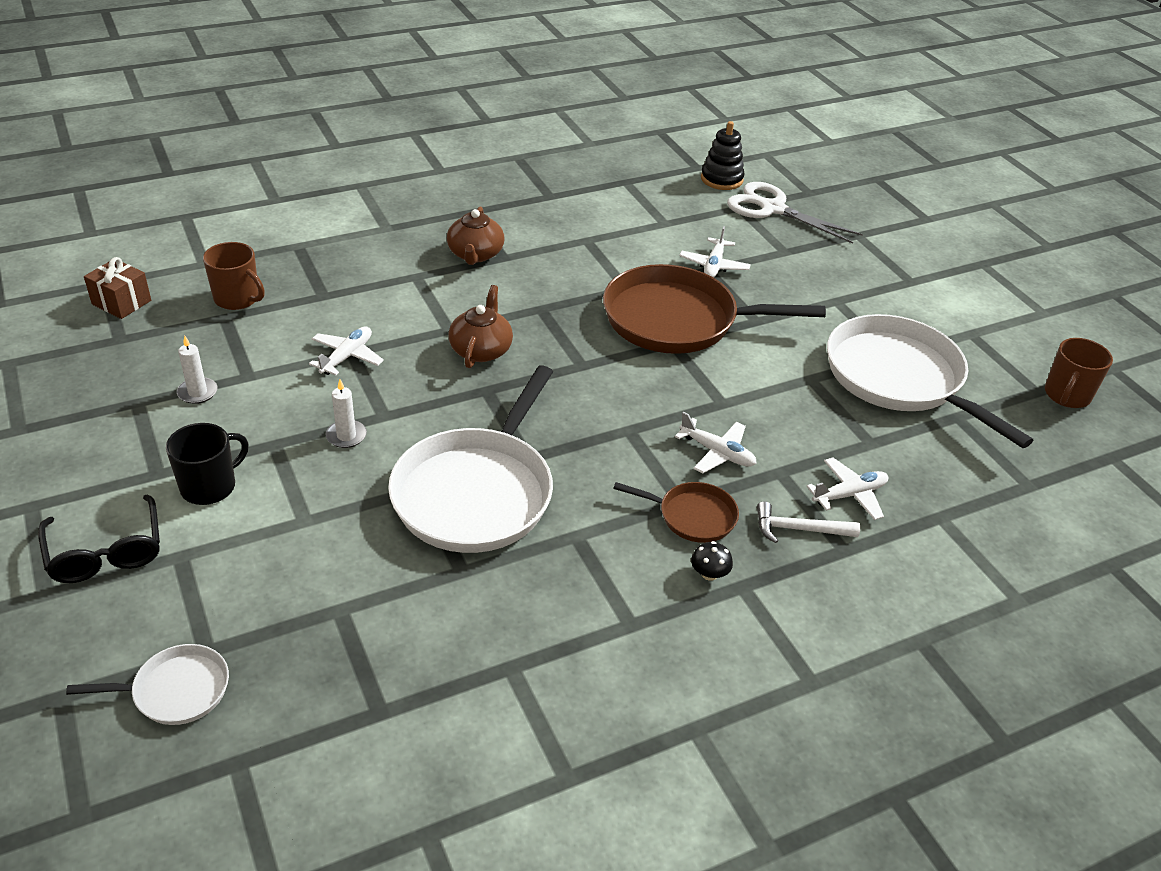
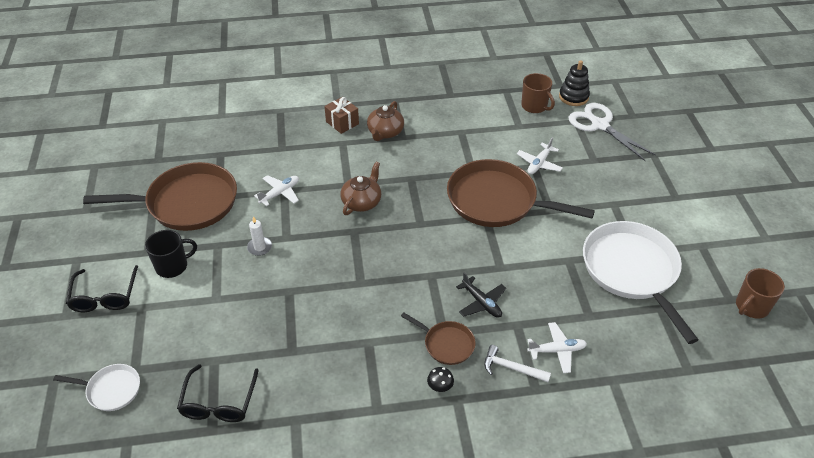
camera: 20 degrees right, 5 degrees up
brown gift [84,257,151,319] -> brown gift moved to [324,97,359,134]
white candle [177,336,218,404] -> brown pan [83,162,237,231]
brown mug [203,242,265,310] -> brown mug moved to [521,73,555,113]
white pan [388,365,553,553] -> none
white plane [675,412,757,473] -> black plane [456,272,506,318]
none -> black glasses [177,364,259,422]

